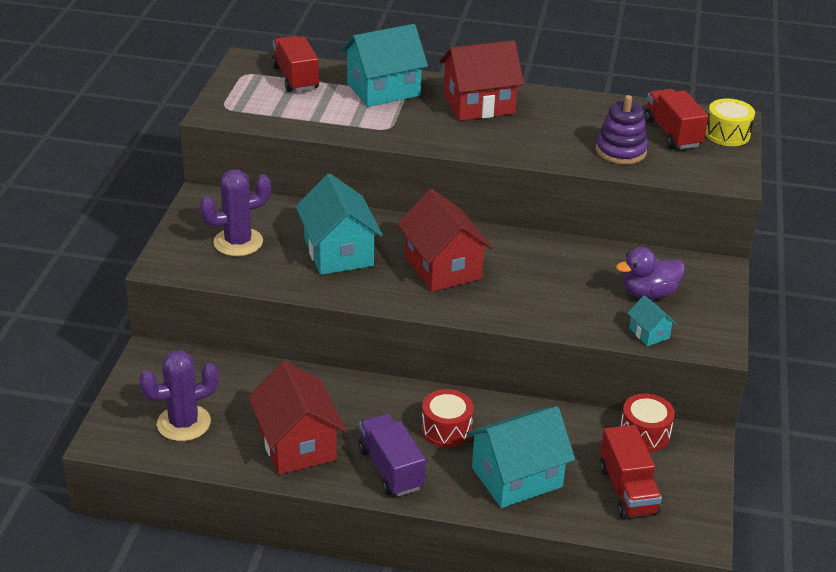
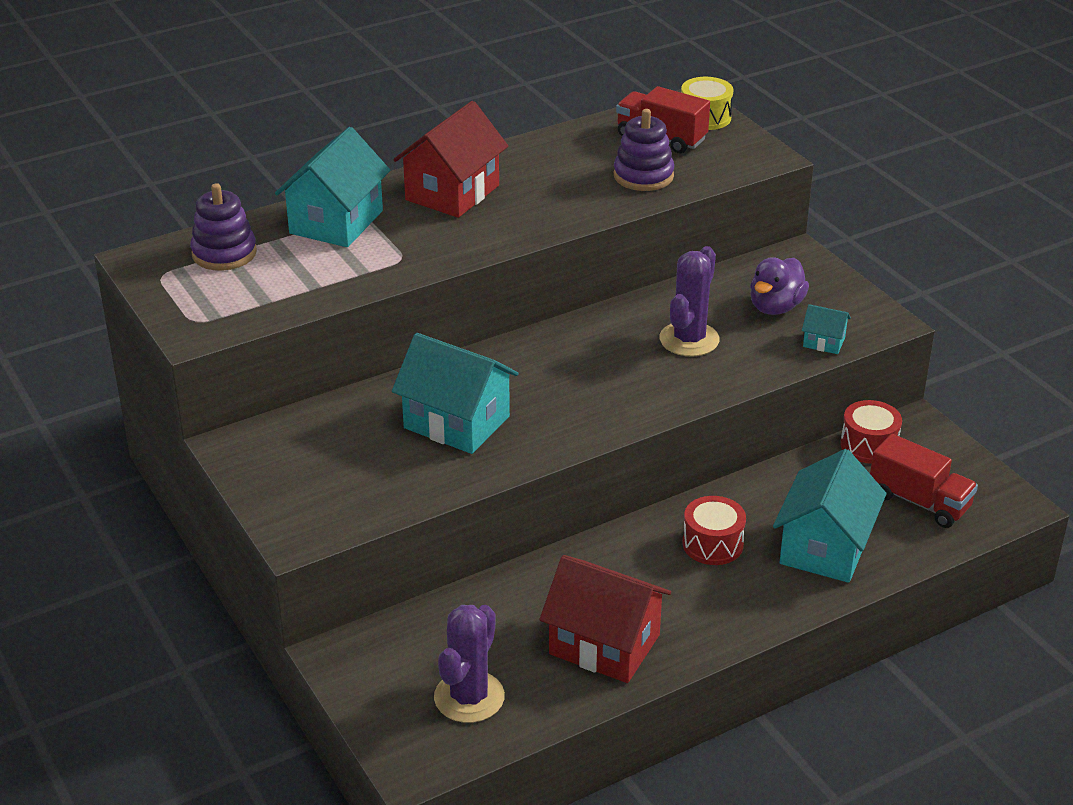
camera: 40 degrees left, 0 degrees up
purple cactus [199,169,271,256] -> purple cactus moved to [660,246,720,357]
red truck [272,36,319,92] -> purple stacking toy [190,183,257,271]
purple truck [358,414,426,496] -> none
red house [397,189,493,292] -> none

